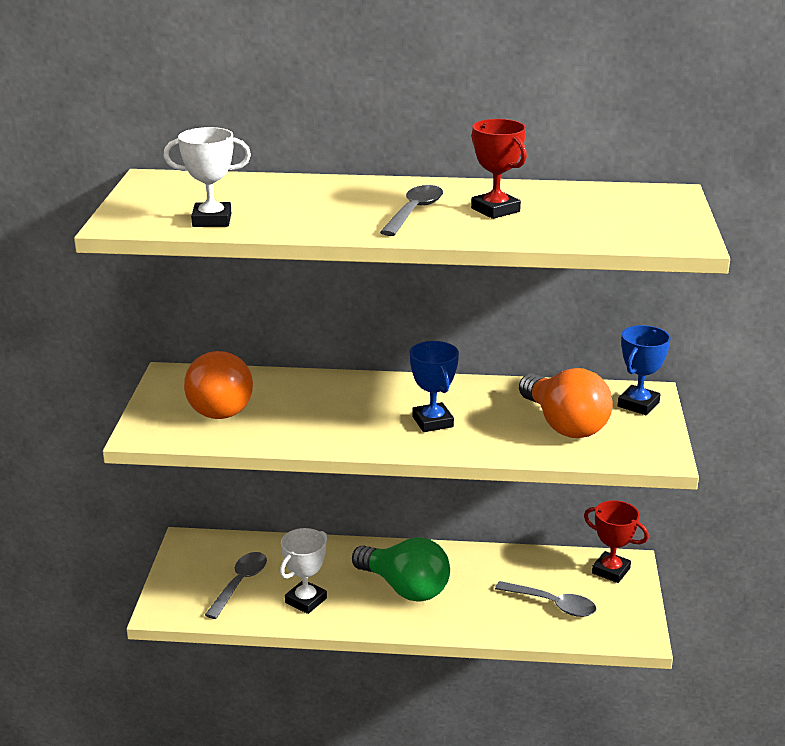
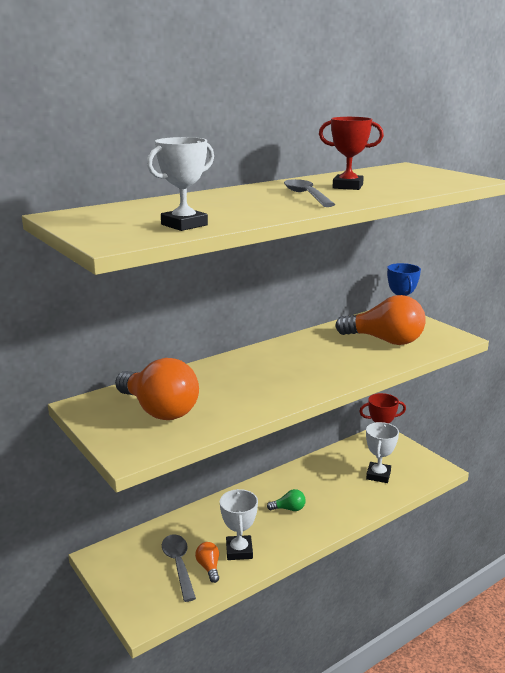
camera: 40 degrees left, 5 degrees down
green light bulb [352,537,450,602] -> green light bulb [267,489,306,511], size x0.44
blue trophy [410,341,459,432] -> none
grey spoon [495,581,597,617] -> white trophy [366,422,399,483]
none -> orange light bulb [195,542,219,583]

